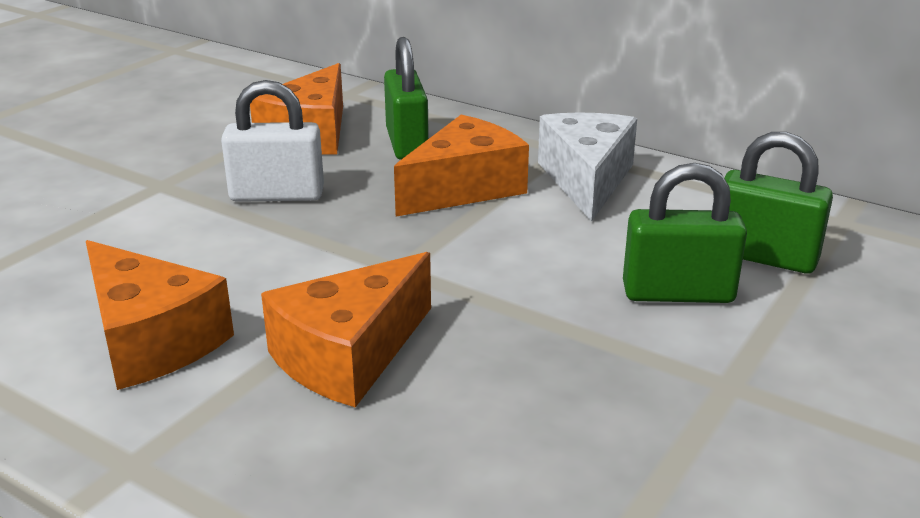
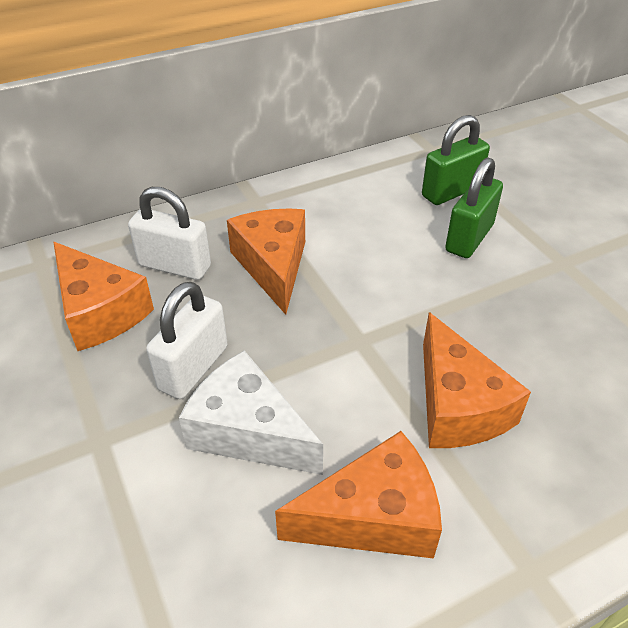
camera: 60 degrees left, 15 degrees up
green padlock [384,37,429,160] -> white padlock [128,187,211,280]
white cheese [538,112,637,222] -> white cheese moved to [179,350,323,475]

